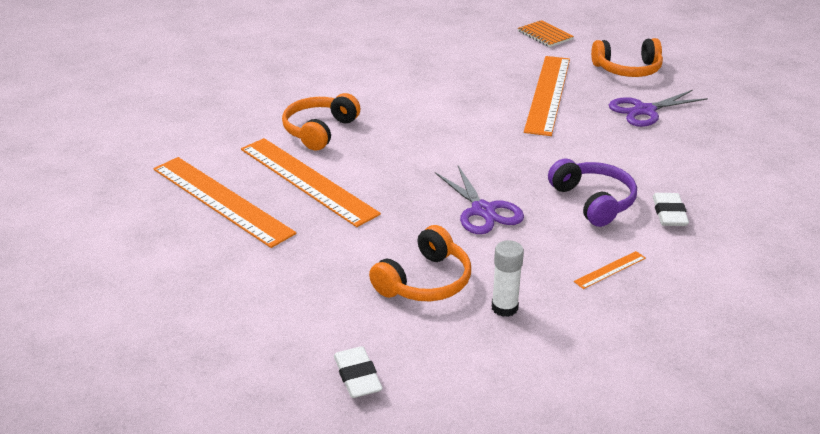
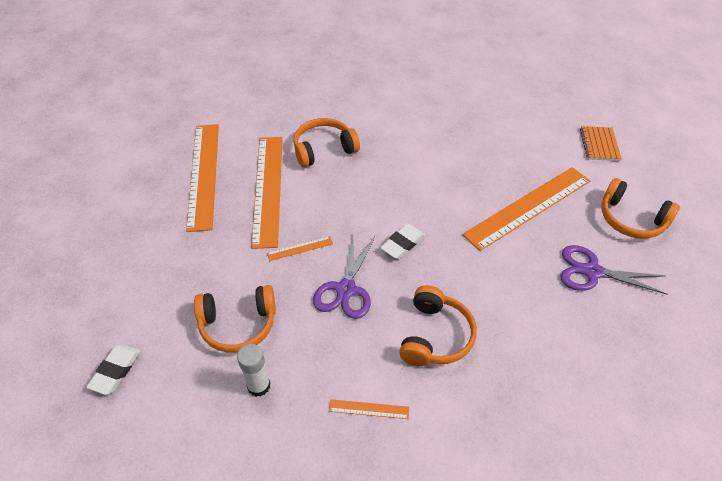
camera: 40 degrees right, 15 degrees up
purple headphones [548,158,637,227] -> orange headphones [399,285,477,366]
white eraser [653,193,689,226] -> white eraser moved to [380,224,425,259]
none -> orange ruler [267,236,333,261]

